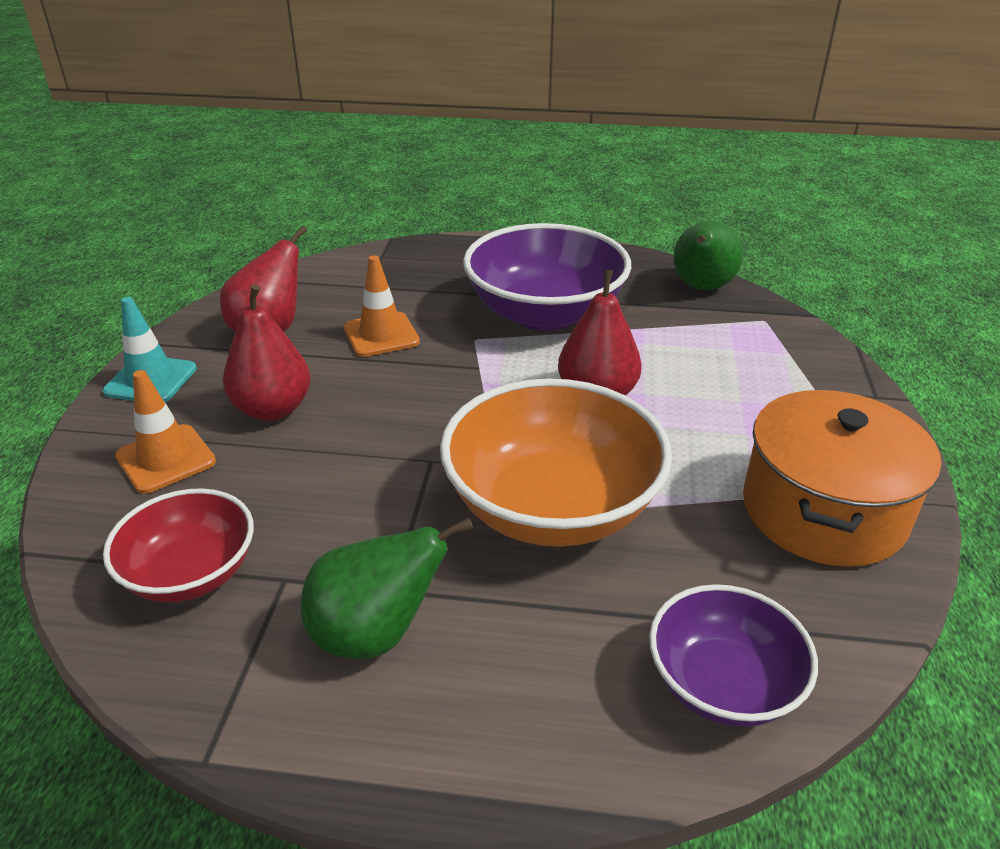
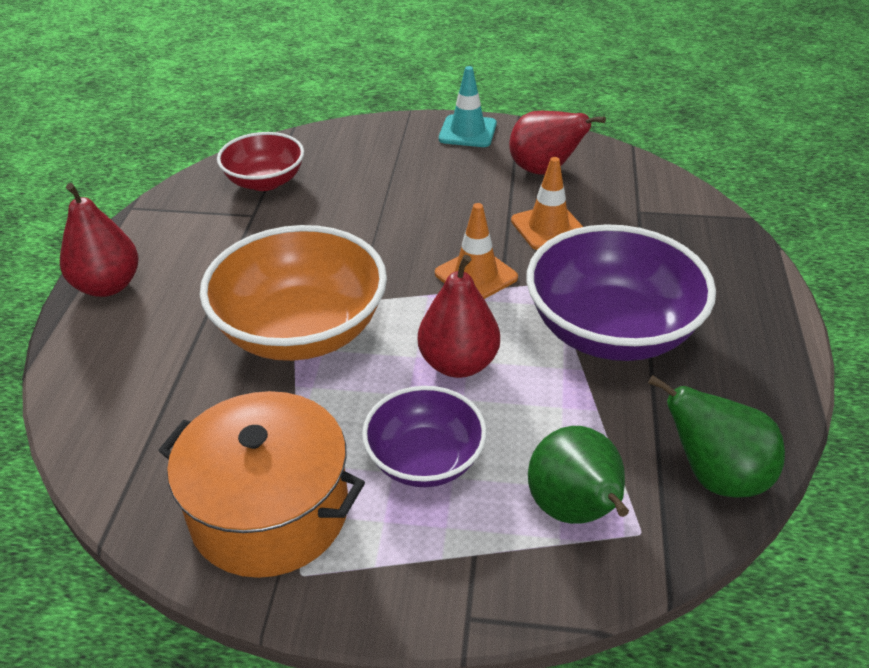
camera: 90 degrees right, 5 degrees up
orange traffic cone [115,370,216,494] -> orange traffic cone moved to [435,203,518,299]
red pear [223,284,311,421] -> red pear moved to [60,183,139,297]
green pear [300,518,473,659] -> green pear moved to [528,426,629,524]
purple bowl [649,584,818,727] -> purple bowl moved to [362,386,487,487]

